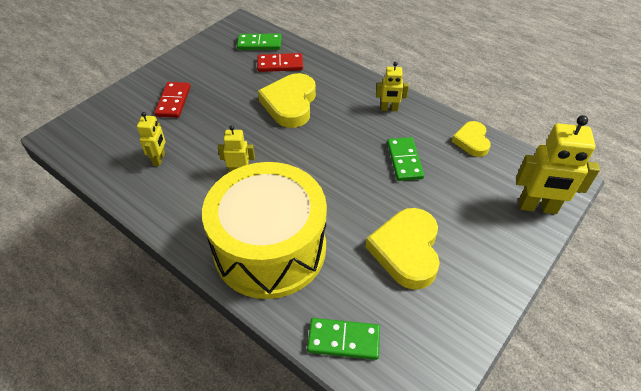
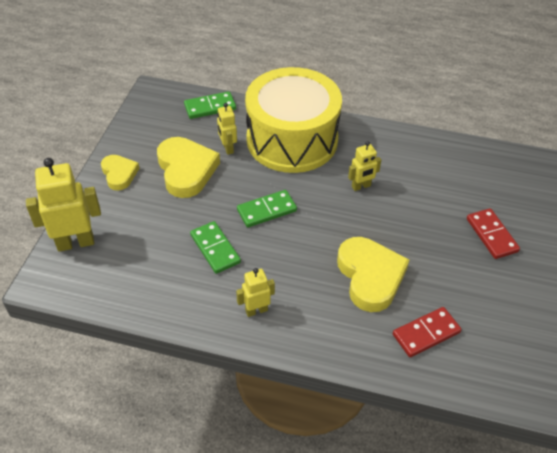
camera: 155 degrees right, 0 degrees up
yellow robot [137,112,166,166] -> yellow robot moved to [217,103,237,155]
green domino [237,34,282,50] -> green domino moved to [237,190,297,228]
yellow heart [451,121,491,157] -> yellow heart moved to [101,155,140,191]

